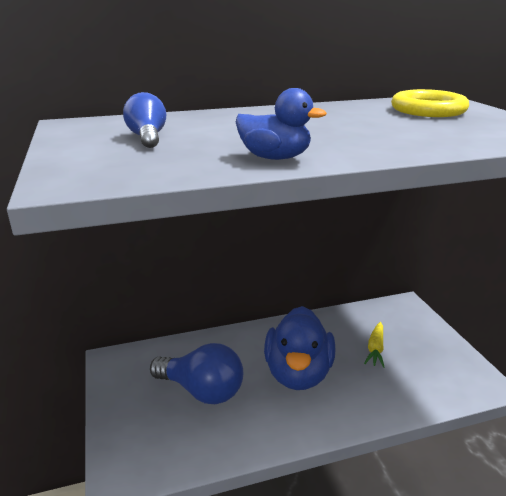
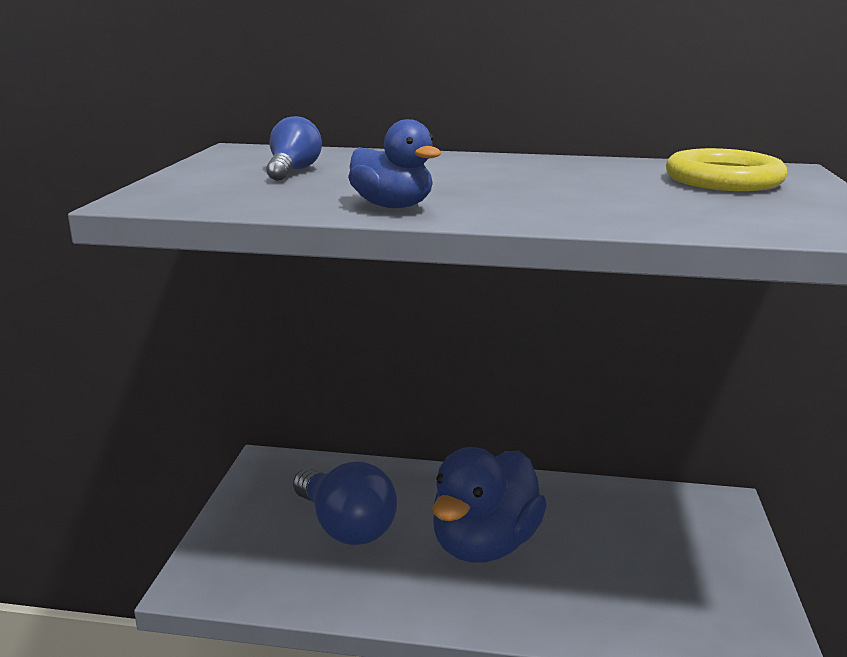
camera: 25 degrees right, 5 degrees down
yellow carrot [364,322,384,368] -> none

